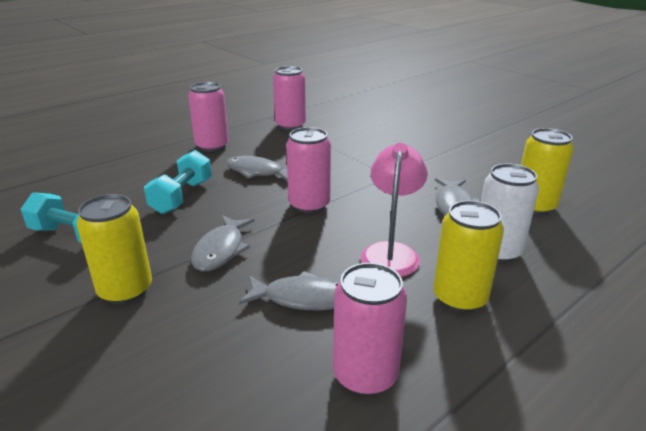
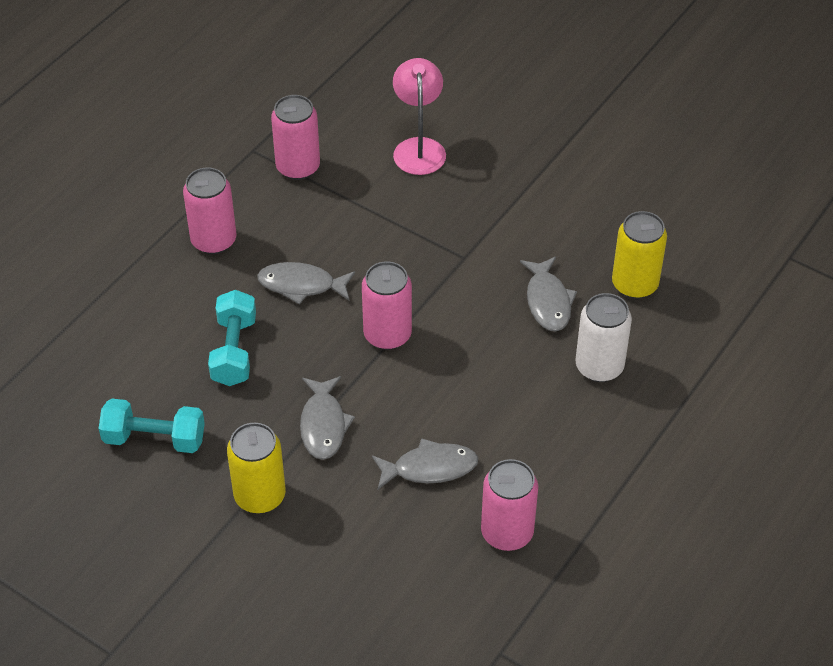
camera: 15 degrees left, 20 degrees up
pink lamp [361,143,428,277] -> pink lamp moved to [393,58,446,175]
yellow can [433,200,504,313] -> none

